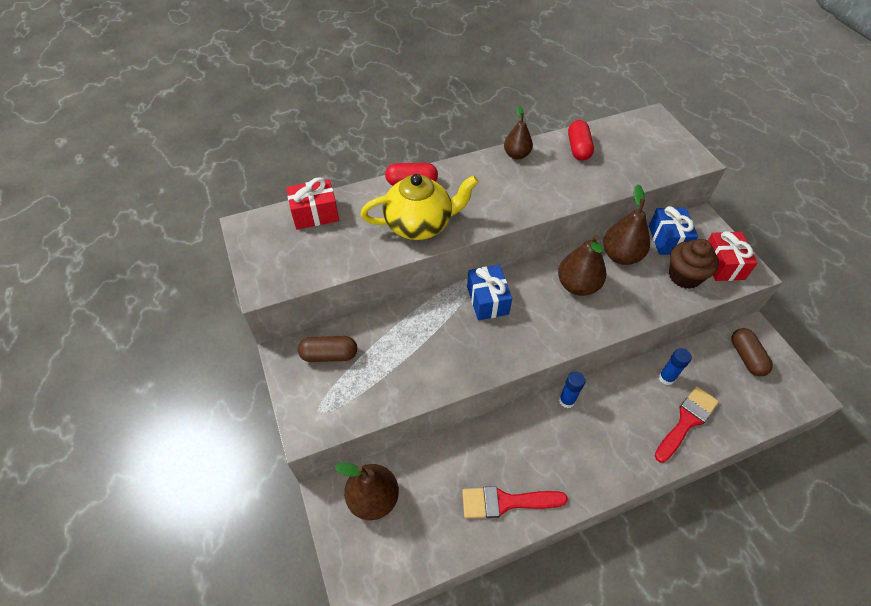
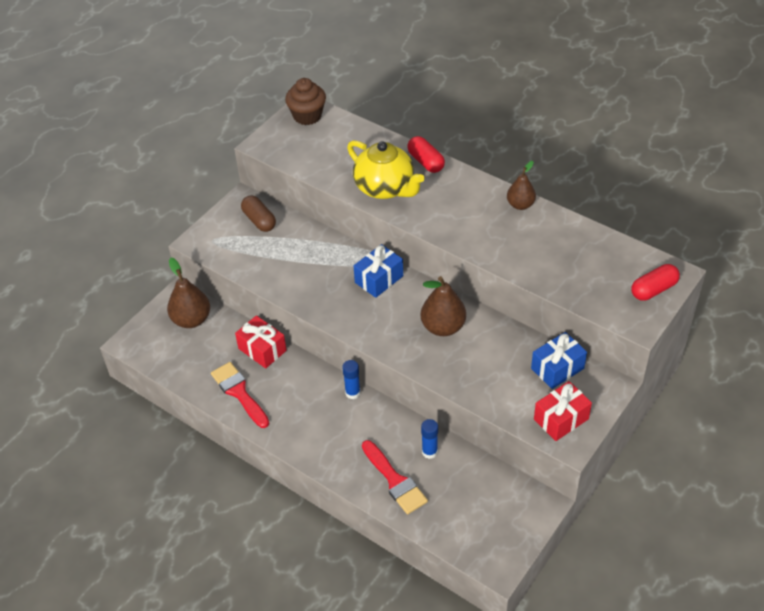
camera: 60 degrees right, 5 degrees down
red gift [286,177,339,229] -> red gift moved to [235,315,287,368]
red capsule [568,120,594,161] -> red capsule moved to [631,264,680,301]
brown pear [603,184,650,265] -> none
red brush [655,386,719,463] -> red brush turned 45 degrees clockwise [362,440,428,514]
brown cupcake [669,239,719,289] -> brown cupcake moved to [285,78,326,125]
brown capsule [732,328,773,376] -> none

